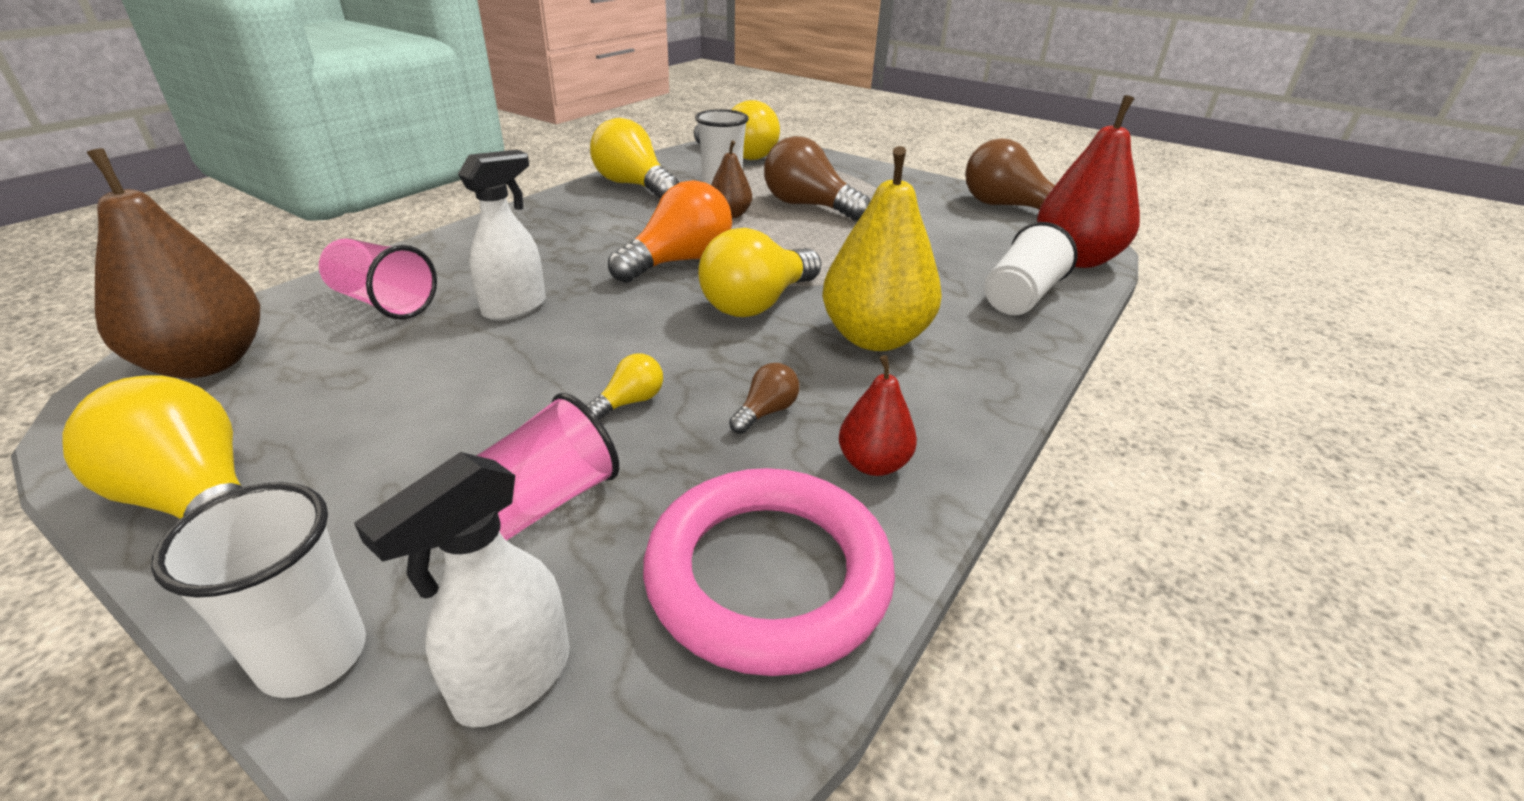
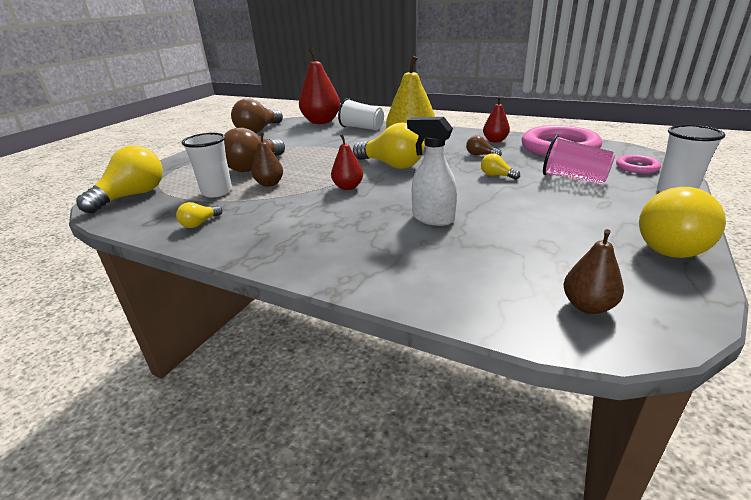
camera: 95 degrees left, 5 degrees down
brown pear [87,148,260,379] -> brown pear [564,229,624,314], size x0.52
pink cup [319,238,437,319] -> none
white spray bottle [354,452,570,727] -> pink ring [616,155,661,174]
yellow light bulb [590,118,679,199] -> yellow light bulb [176,202,222,228], size x0.46
orange light bulb [608,180,732,283] -> red pear [331,135,363,190]

